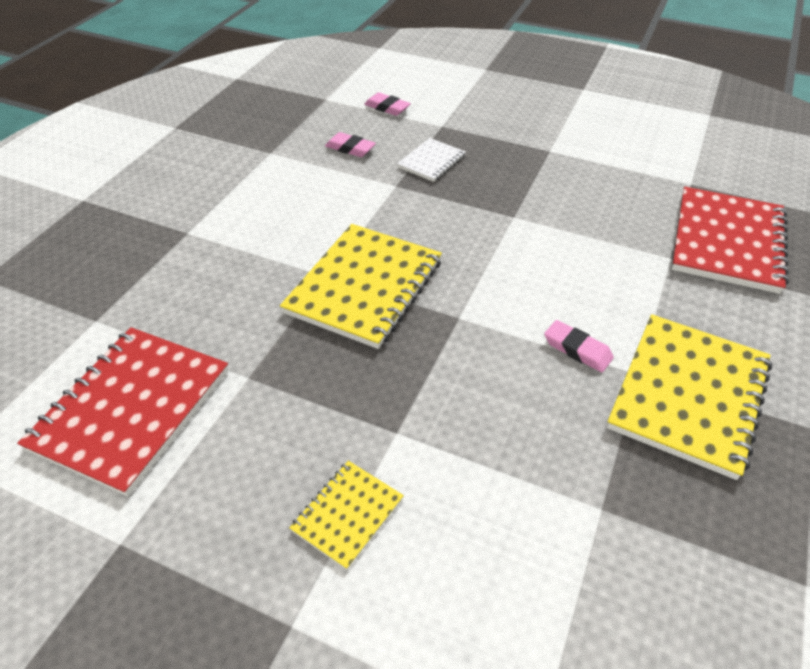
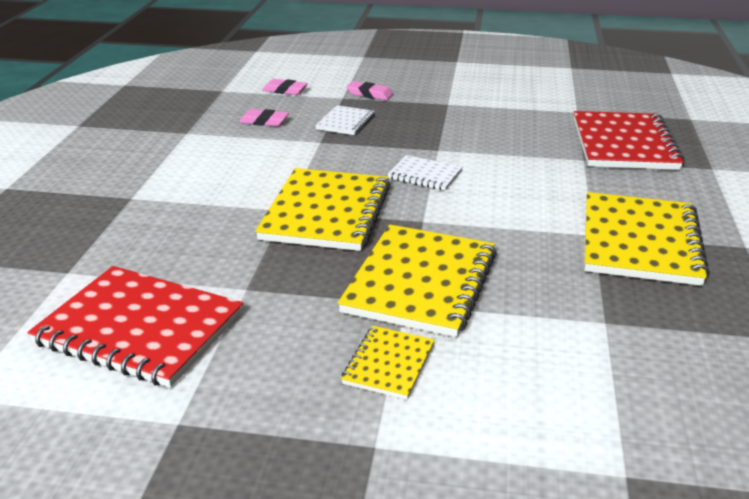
camera: 15 degrees left, 15 degrees down
red notebook [17,327,228,496] -> red notebook turned 75 degrees counterclockwise [27,266,243,387]
pink eraser [544,320,614,372] -> pink eraser moved to [347,81,393,100]
none -> yellow notebook [338,225,497,337]
none -> white notebook [387,155,463,190]

